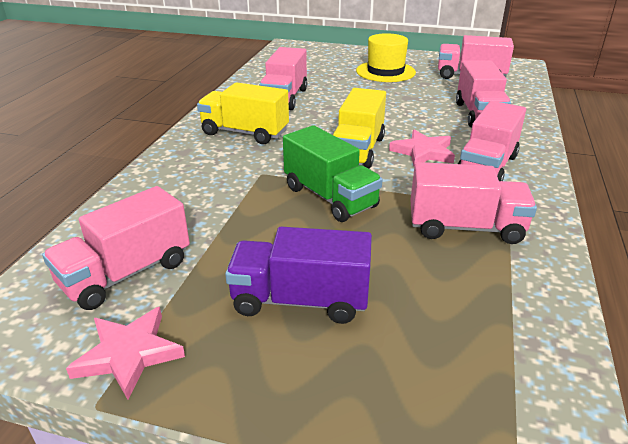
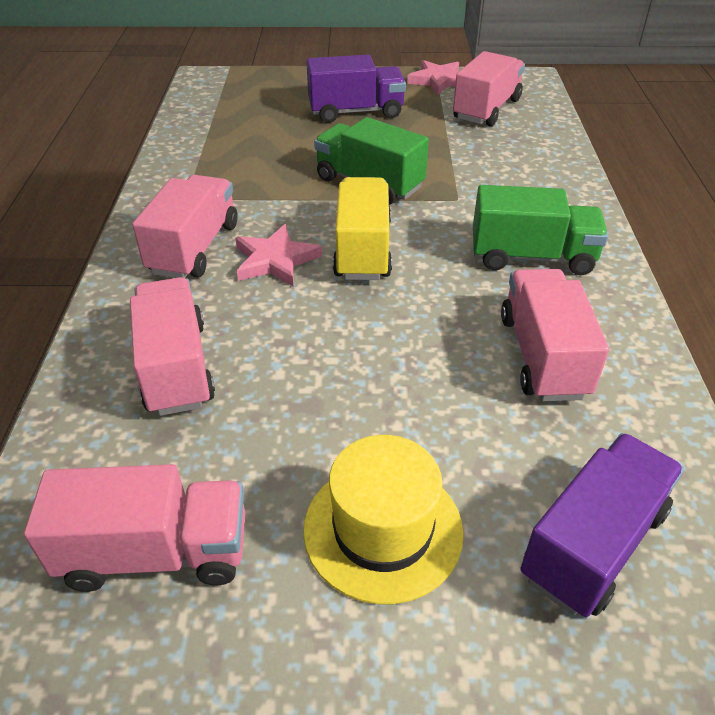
camera: 165 degrees right, 10 degrees up
yellow truck [197,82,289,144] -> green truck [473,185,608,275]
pink truck [410,162,537,244] -> none
none -> purple truck [520,433,684,617]

